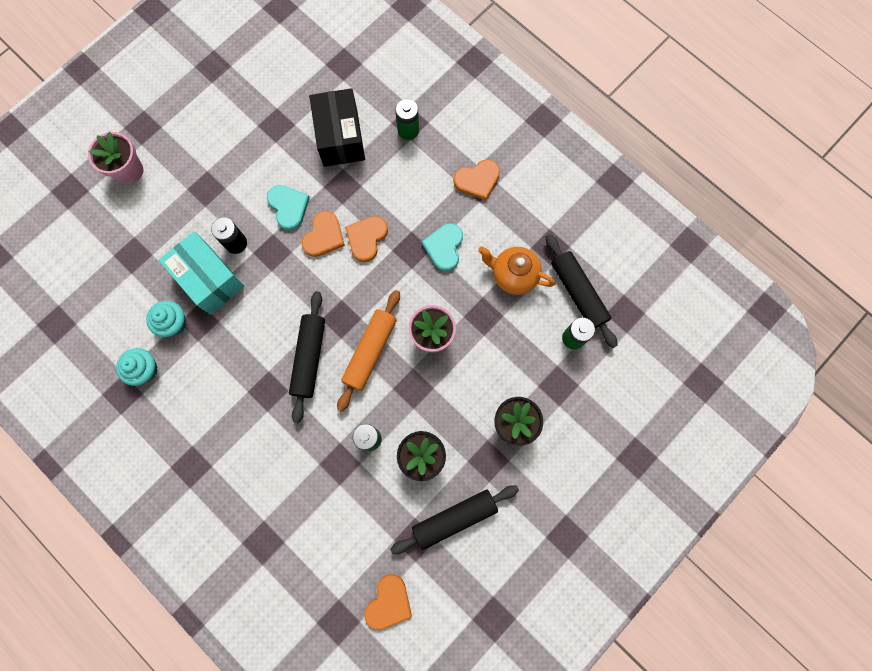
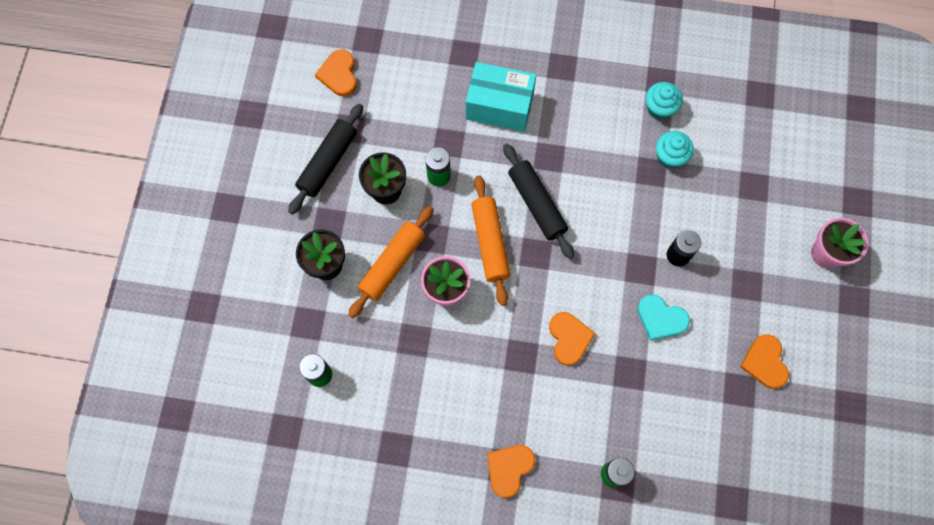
camera: 145 degrees right, 5 degrees down
turquoise box [158,231,245,315] -> turquoise box moved to [466,62,536,132]
orange heart [302,211,345,257] -> orange heart moved to [740,334,789,389]
black box [309,88,365,167] -> none
turquoise heart [422,223,463,271] -> none
orange teapot [478,246,555,295] -> none
black rolling pin [546,234,618,348] -> none
none -> orange rolling pin [348,206,434,318]

